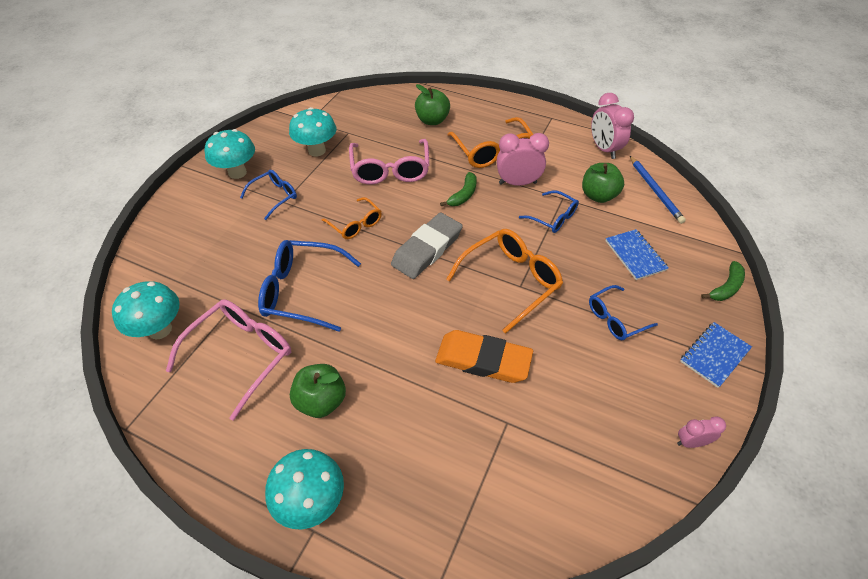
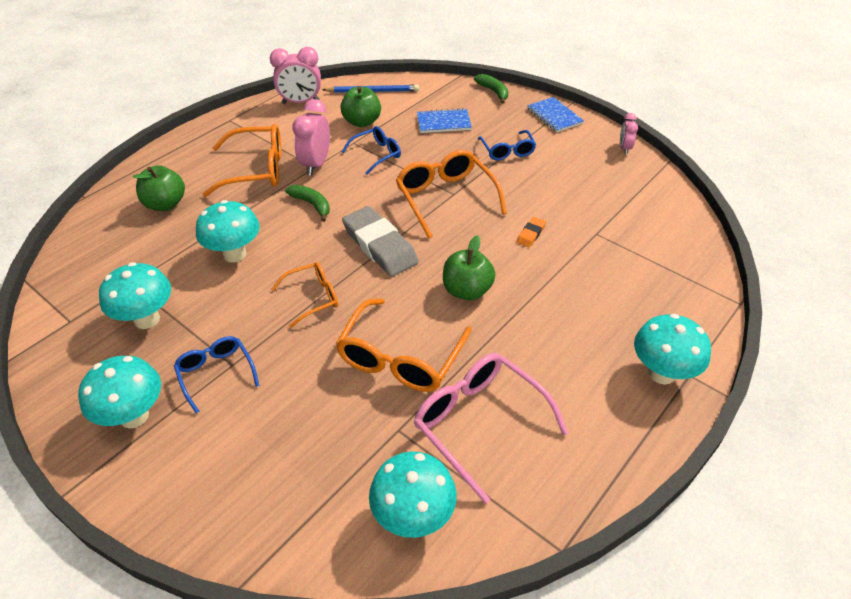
camera: 75 degrees left, 5 degrees down
blue glasses [258,240,361,332] -> orange glasses [336,299,472,392]
green apple [290,364,346,418] -> green apple moved to [443,235,495,301]
pink glasses [349,139,429,185] -> turquoise mushroom [196,200,259,263]
orange eraser [435,330,533,383] -> orange eraser [516,217,546,247], size x0.44

